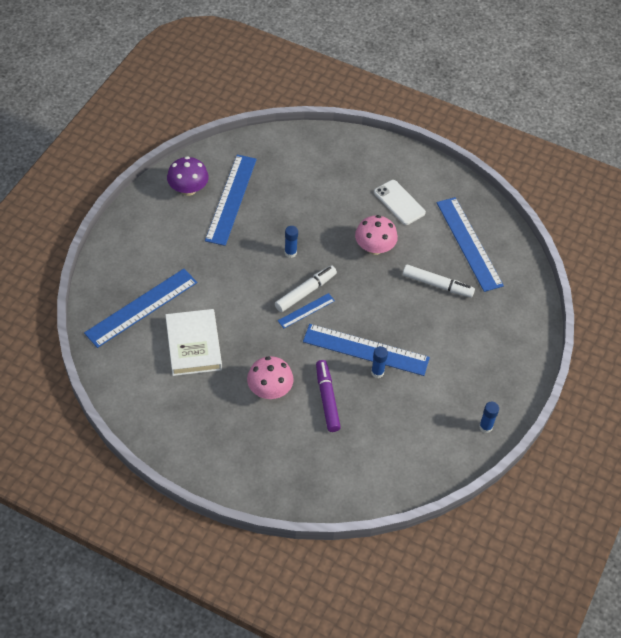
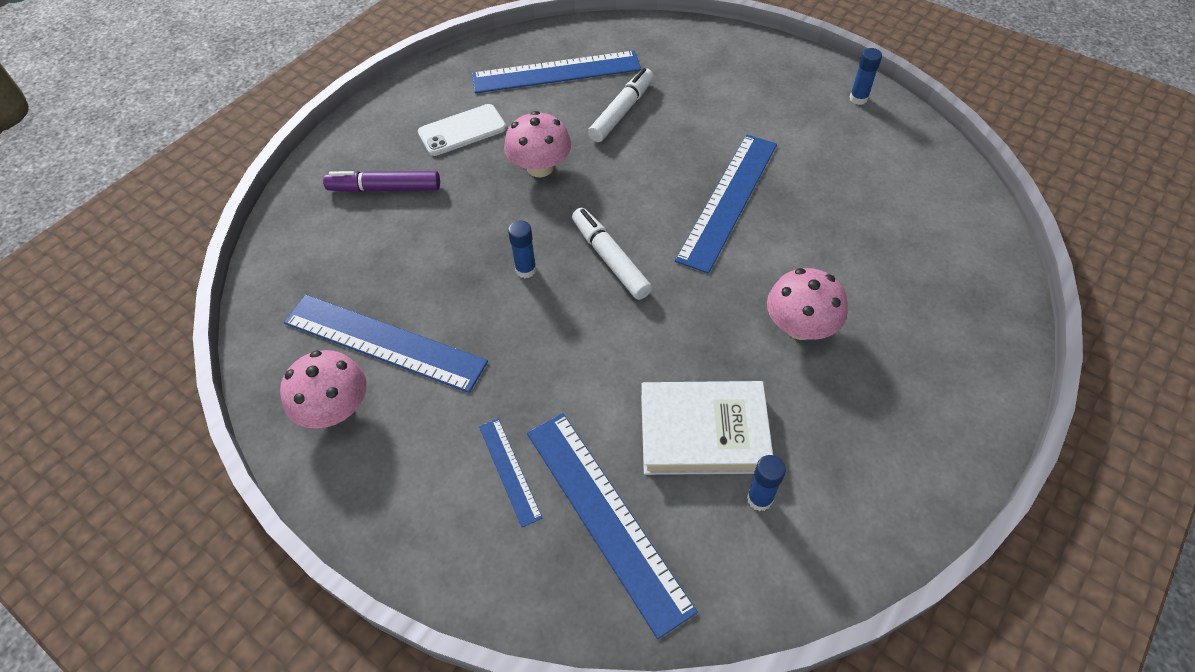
camera: 75 degrees left, 0 degrees up
purple mushroom [167,156,209,196] -> pink mushroom [280,350,367,429]
blue ruler [278,293,335,328] -> blue ruler moved to [479,418,542,527]
purple marker [316,360,341,432] -> purple marker moved to [323,171,440,192]
blue glue stick [371,346,388,378] -> blue glue stick moved to [747,455,786,511]

